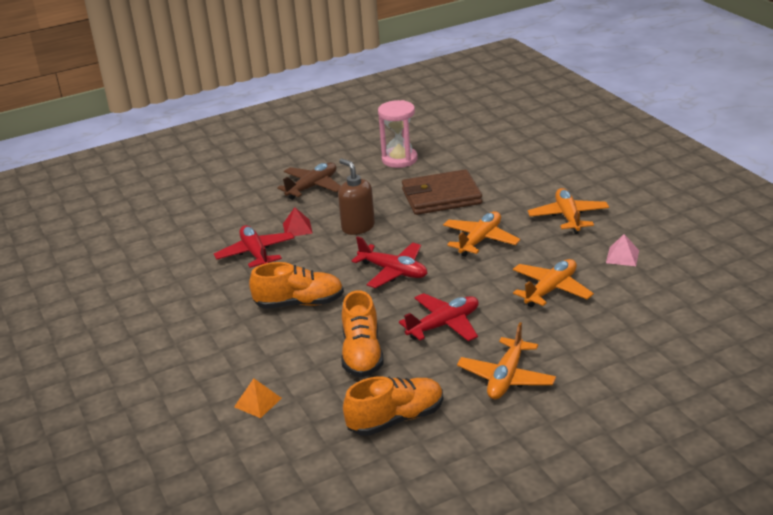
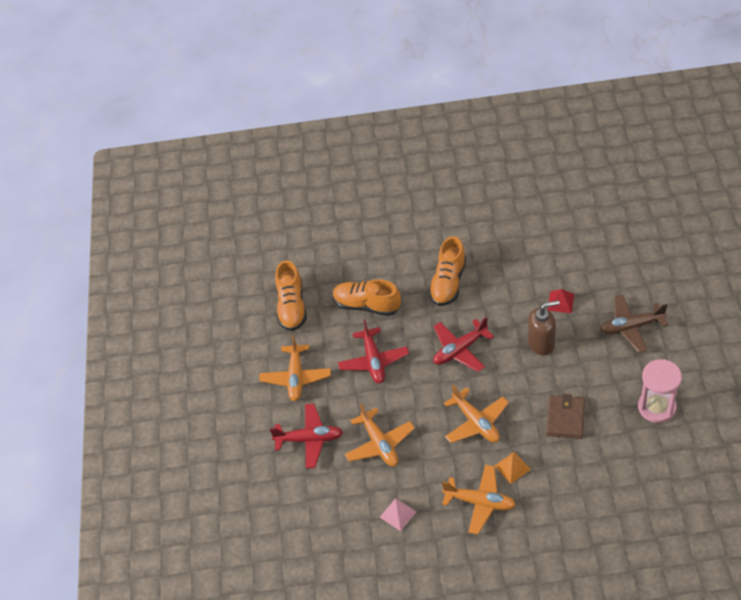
camera: 115 degrees right, 20 degrees up
red plane [214,225,295,268] -> red plane moved to [270,404,343,469]
orange pyramid [234,378,282,418] -> orange pyramid moved to [495,452,531,484]
brown plane [277,162,341,200] -> brown plane turned 105 degrees clockwise [600,294,668,353]
brown wallet [402,169,482,215] -> brown wallet [546,394,585,439], size x0.66
orange plane [457,322,556,399] -> orange plane turned 135 degrees counterclockwise [259,335,331,401]

